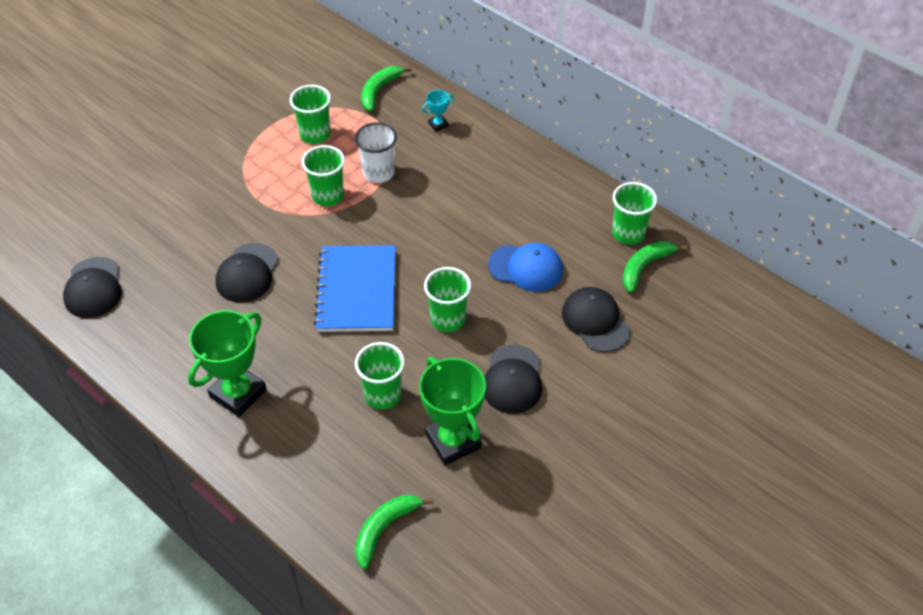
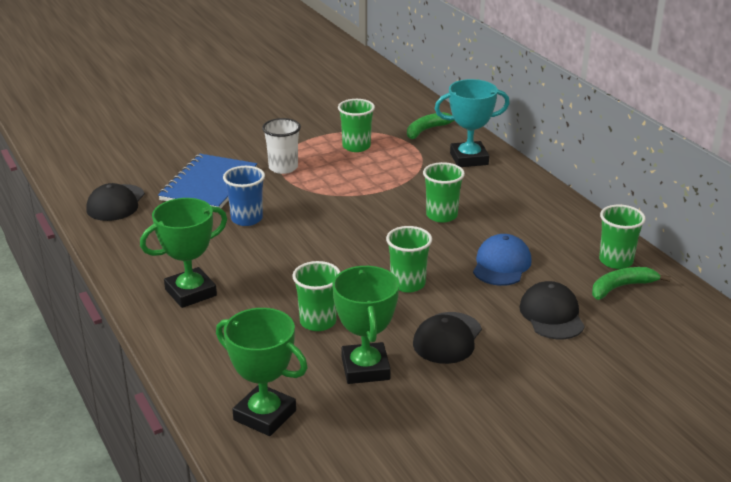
camera: 20 degrees right, 20 degrees down
black cap [216,243,279,302] -> blue cup [223,166,265,226]
green cup [302,145,345,206] -> green cup moved to [423,162,465,223]
blue notebook [314,245,395,332] -> blue notebook moved to [158,154,257,208]
white cup [355,123,397,183] -> white cup moved to [262,118,301,174]
green banana [355,495,434,569] -> green trophy [216,308,308,436]
turquoise trophy [422,90,454,132] -> turquoise trophy [435,79,510,167], size x2.23
blue cap [488,243,563,292] -> blue cap turned 105 degrees counterclockwise [473,234,532,286]

